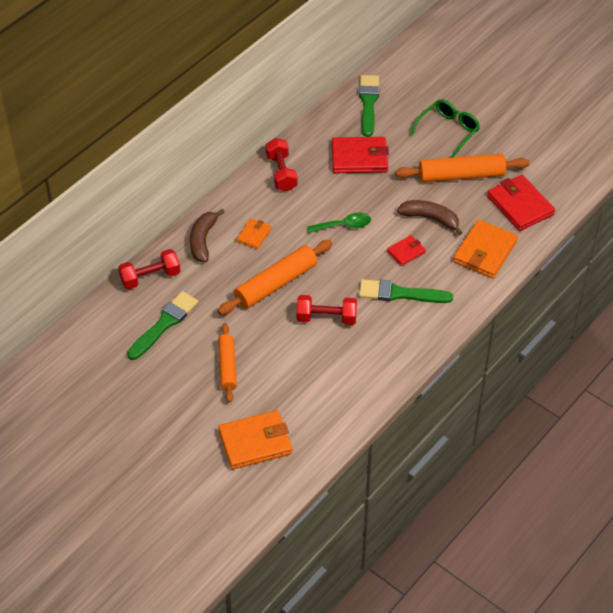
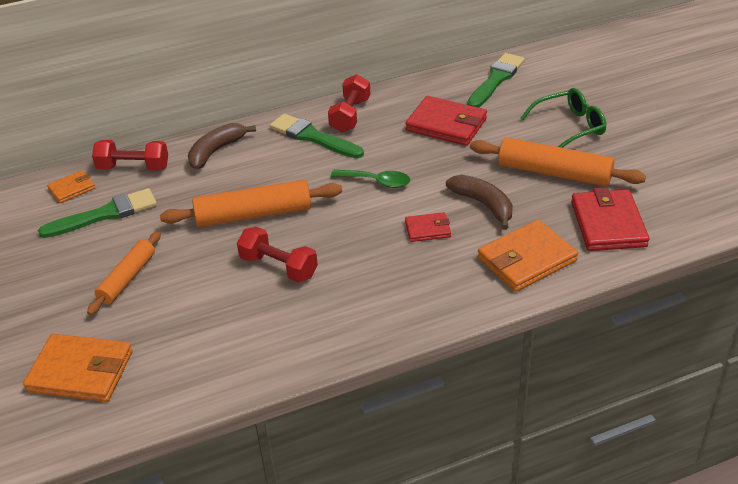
camera: 30 degrees right, 10 degrees down
orange wallet [237,219,272,249] -> orange wallet moved to [47,170,95,203]
green brush [359,279,453,303] -> green brush moved to [270,114,364,158]

